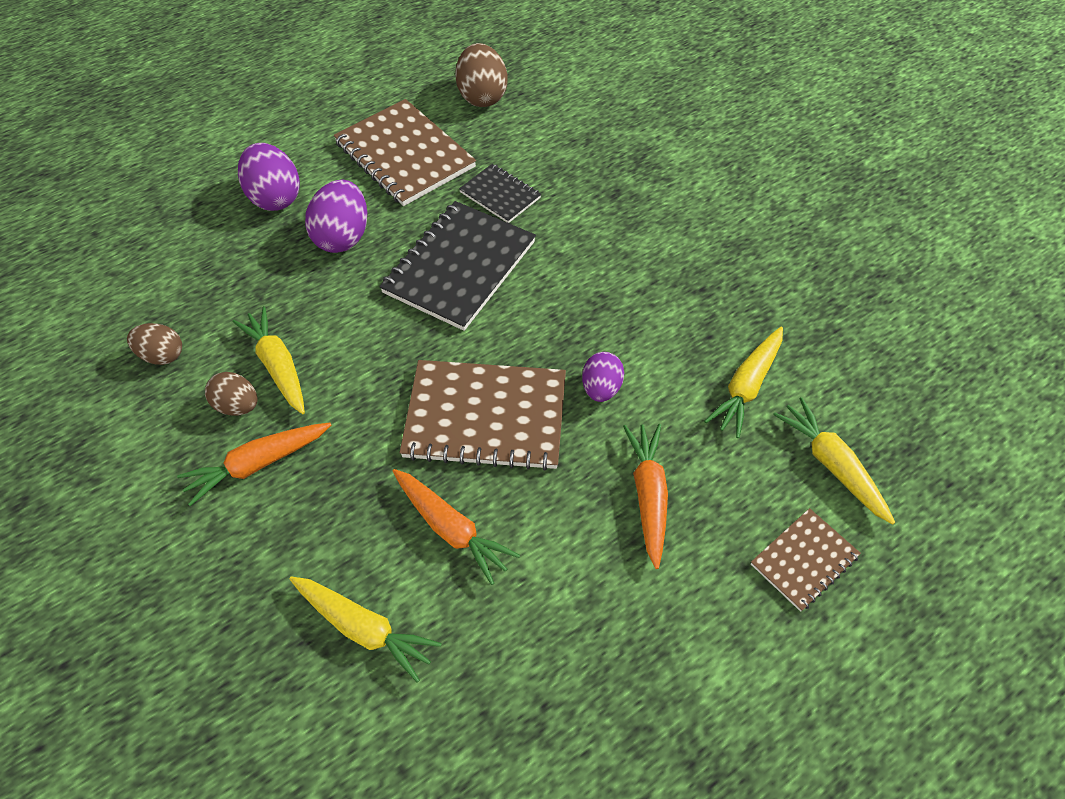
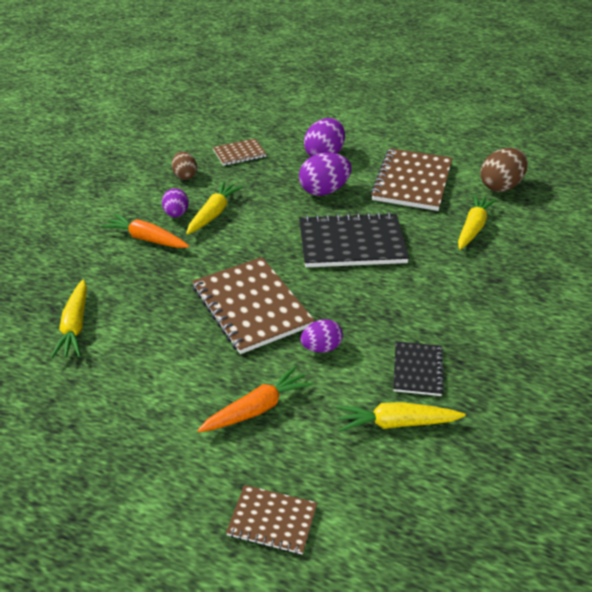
camera: 55 degrees right, 15 degrees down
brown egg [205,372,257,416] -> purple egg [162,188,189,217]
orange carrot [393,469,520,585] -> none
black notebook [459,164,541,223] -> black notebook moved to [393,341,444,396]
yellow carrot [773,397,895,525] -> yellow carrot moved to [458,194,497,250]
none -> brown notebook [213,138,266,166]

